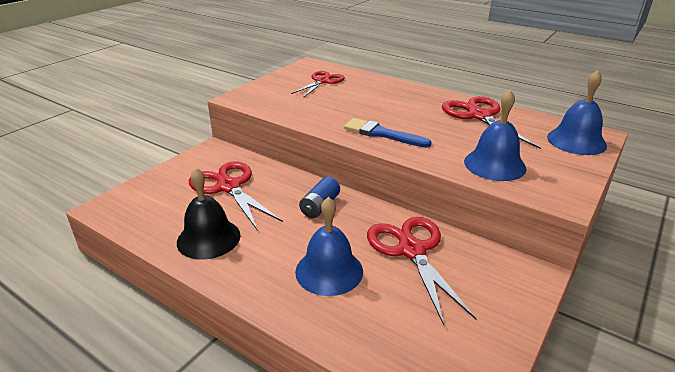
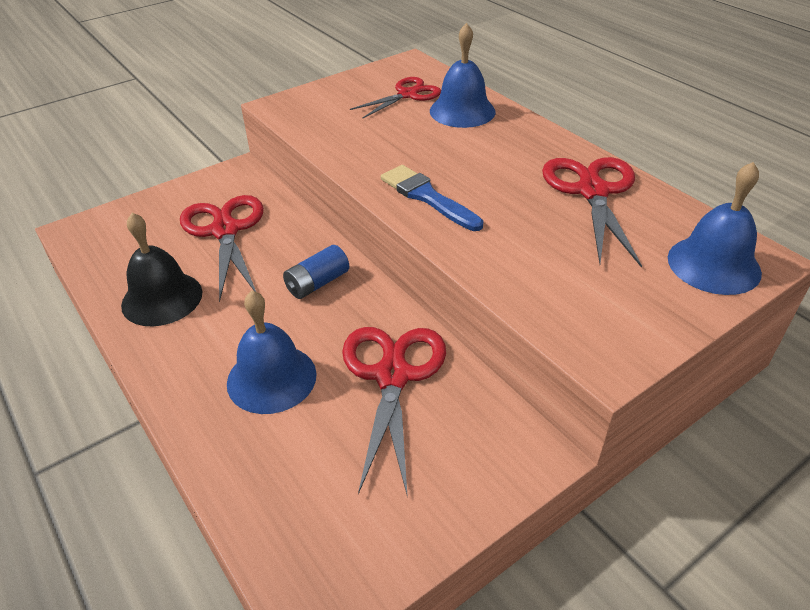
camera: 20 degrees right, 10 degrees up
blue bell [464,90,527,181] -> blue bell moved to [430,23,496,128]

